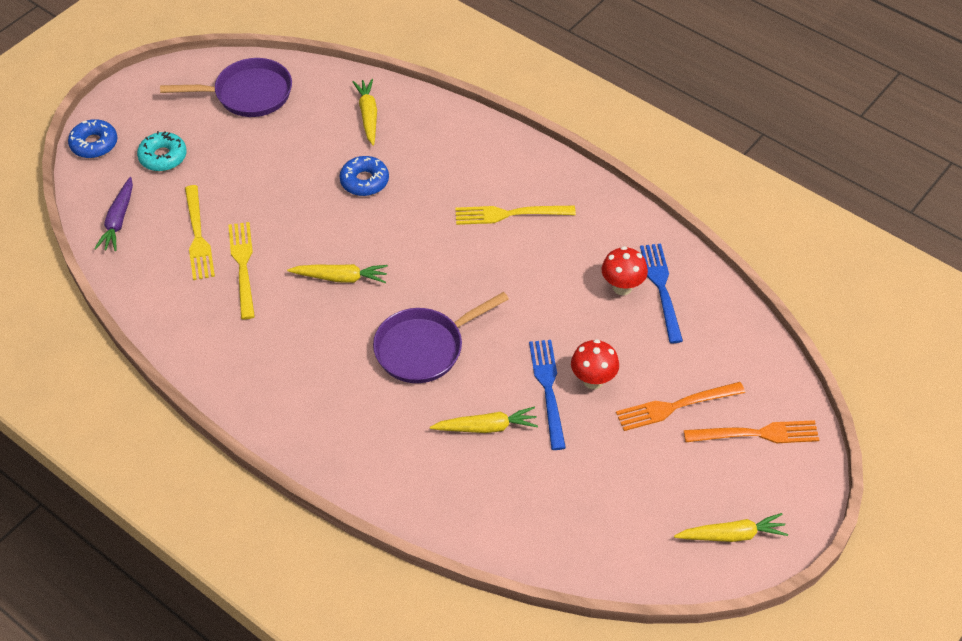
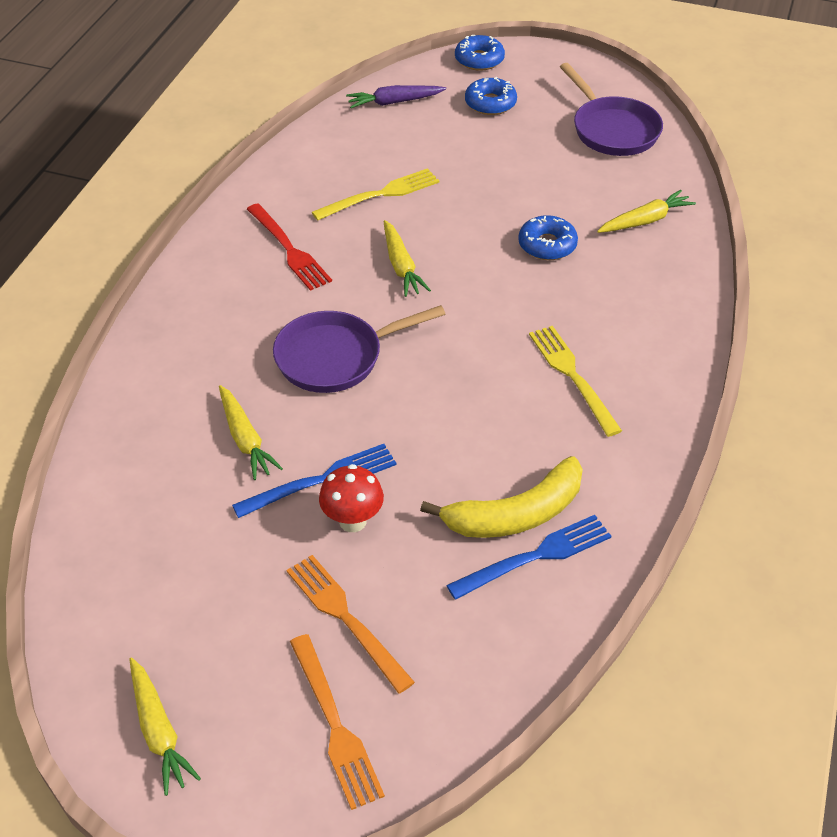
camera: 70 degrees right, 5 degrees down
turquoise donut [137,131,187,171] -> blue donut [465,77,517,115]
yellow fork [185,185,215,280] -> none
purple pan [373,292,509,383] -> purple pan turned 60 degrees counterclockwise [273,305,445,393]
red mushroom [602,246,648,295] -> yellow banana [420,456,583,538]
none -> red fork [247,203,332,291]

